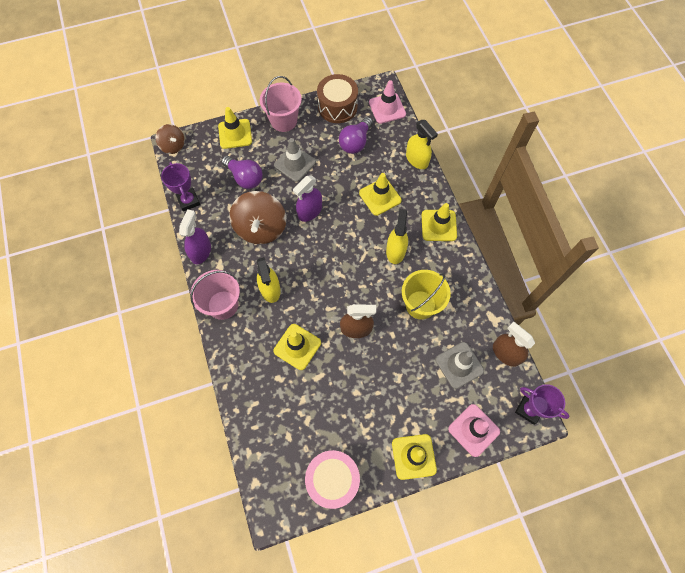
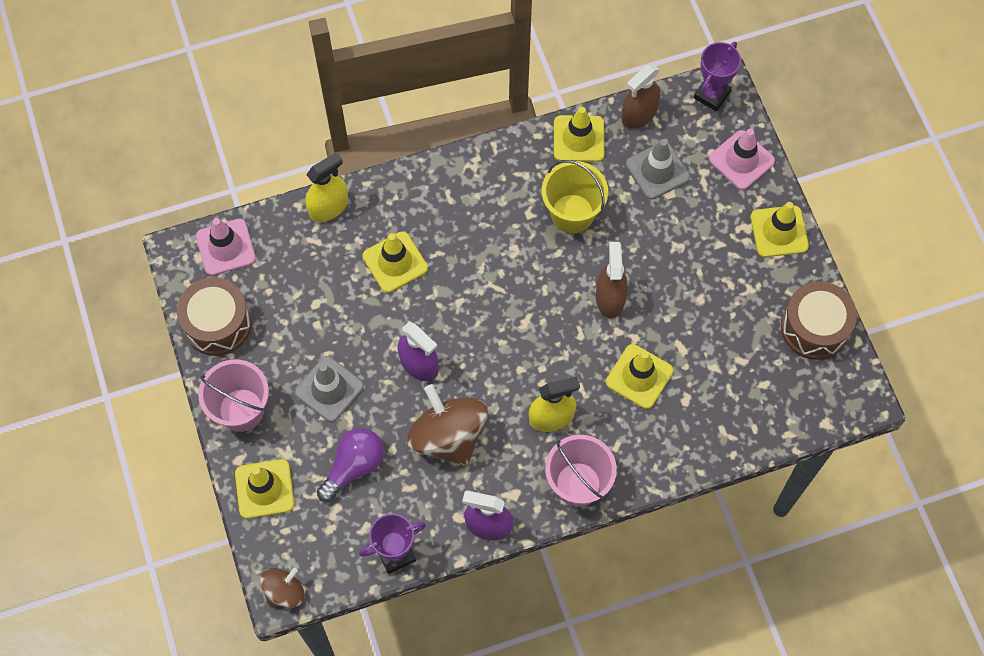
camera: 90 degrees left, 0 degrees up
brown spinning top [230,191,286,244] -> brown spinning top turned 120 degrees counterclockwise [407,384,488,466]
pink drum [305,450,360,509] -> brown drum [781,281,857,360]
purple light bulb [339,117,373,154] -> none
yellow spray bottle [386,209,408,264] -> none
yellow traffic cone [422,203,457,241] -> yellow traffic cone moved to [554,107,604,162]

